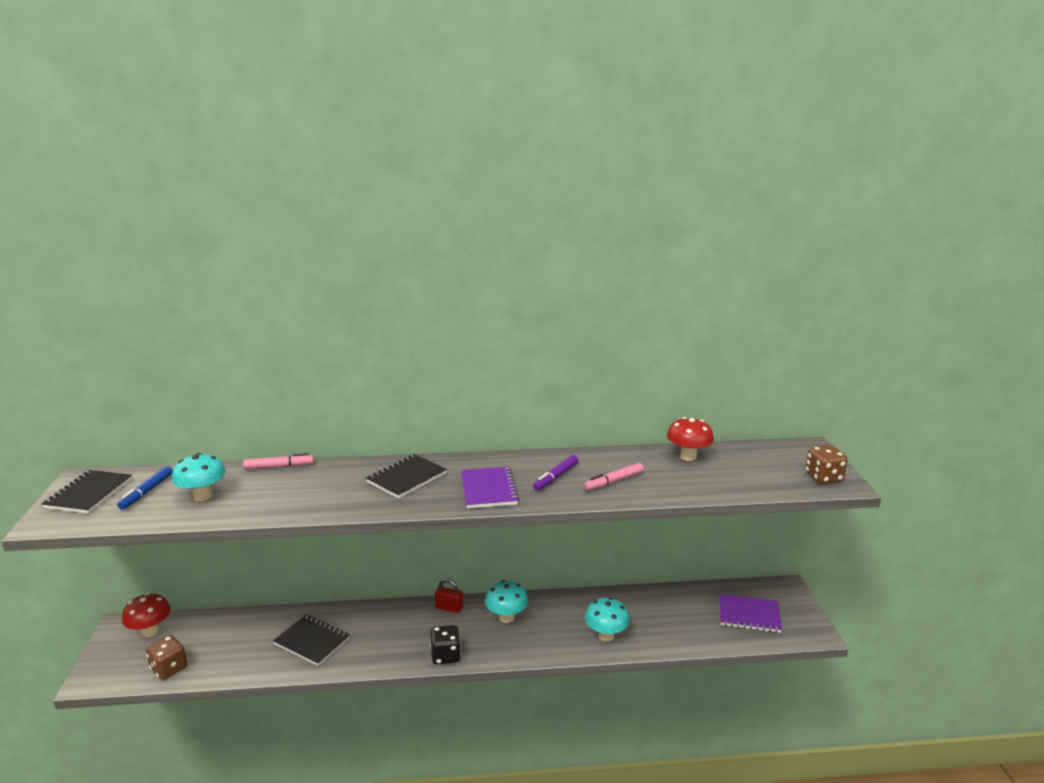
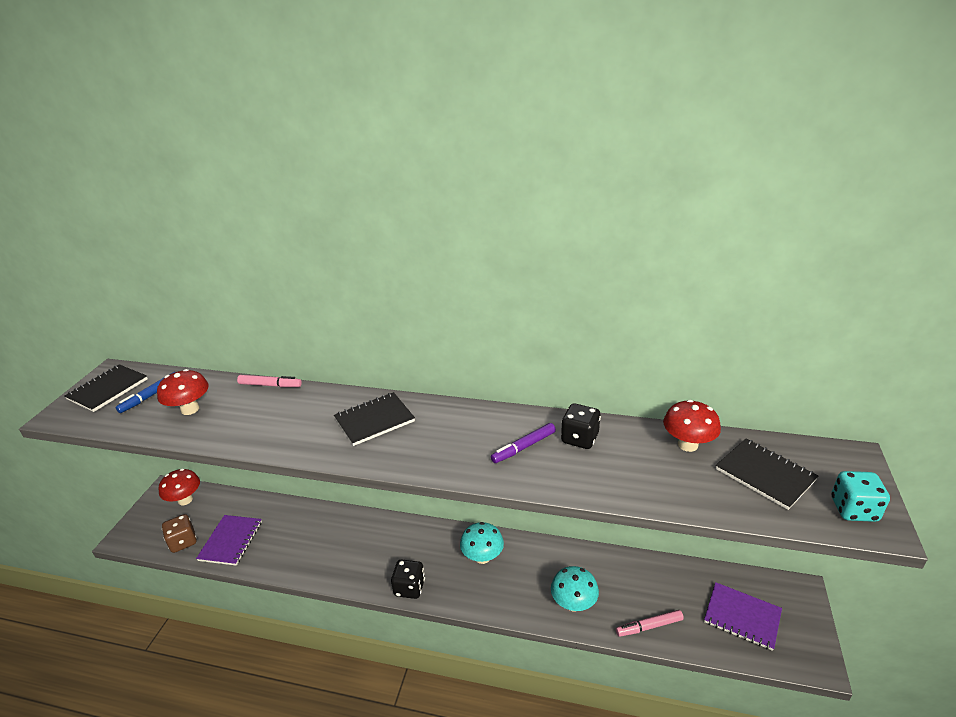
camera: 20 degrees right, 10 degrees up
turquoise mushroom [172,453,226,501] -> red mushroom [157,369,209,415]
black notebook [273,615,350,666] -> black notebook moved to [716,439,818,510]
red padlock [435,578,463,613] -> none
purple notebook [461,467,519,508] -> purple notebook moved to [196,515,262,566]
pink marker [584,463,644,490] -> pink marker moved to [616,610,684,637]
brown dice [805,445,848,484] -> turquoise dice [831,471,890,522]
none -> black dice [561,403,601,449]

